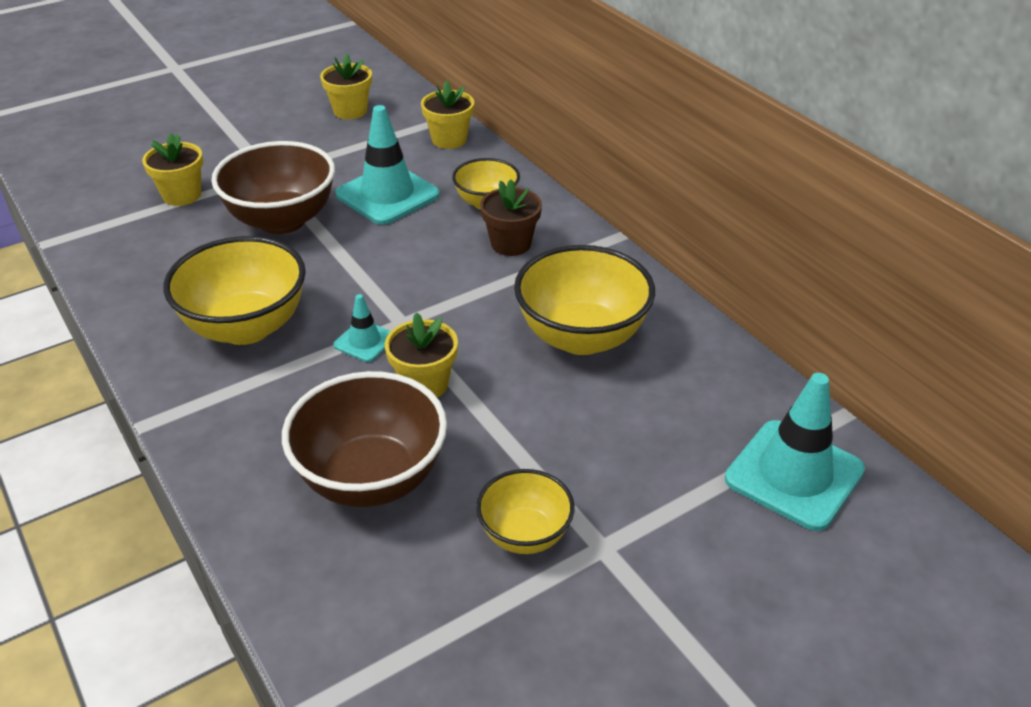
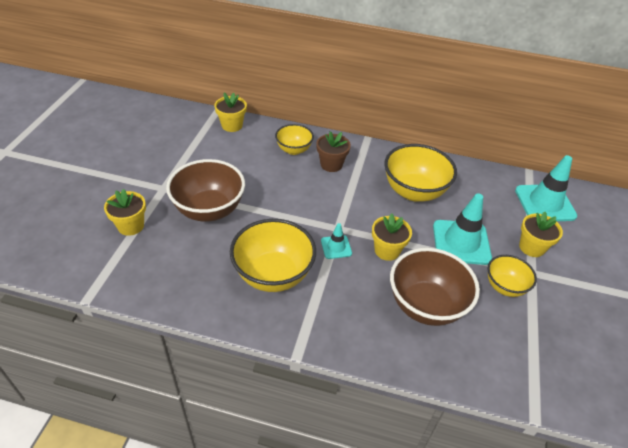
camera: 45 degrees left, 5 degrees up
yellow flower pot [320,53,372,119] -> yellow flower pot moved to [519,212,563,257]
turquoise traffic cone [336,105,440,225] -> turquoise traffic cone moved to [433,193,492,265]

